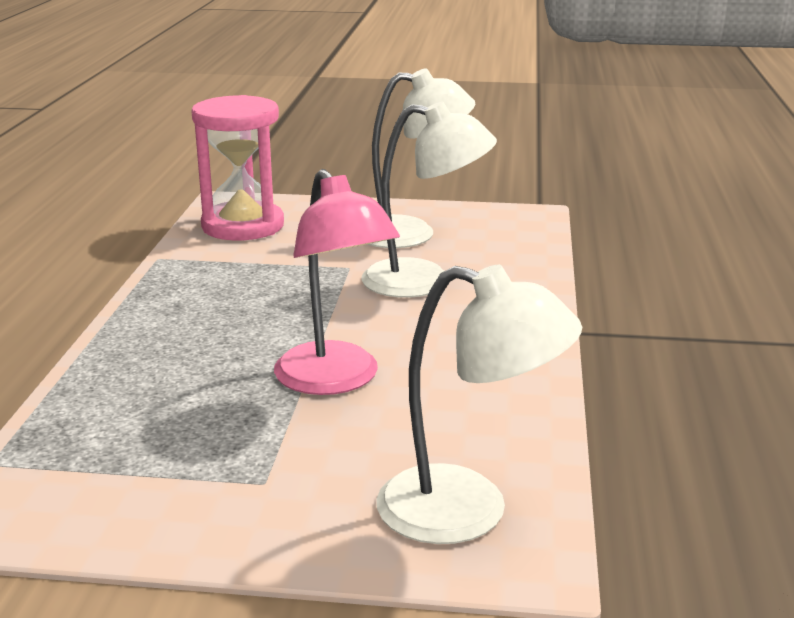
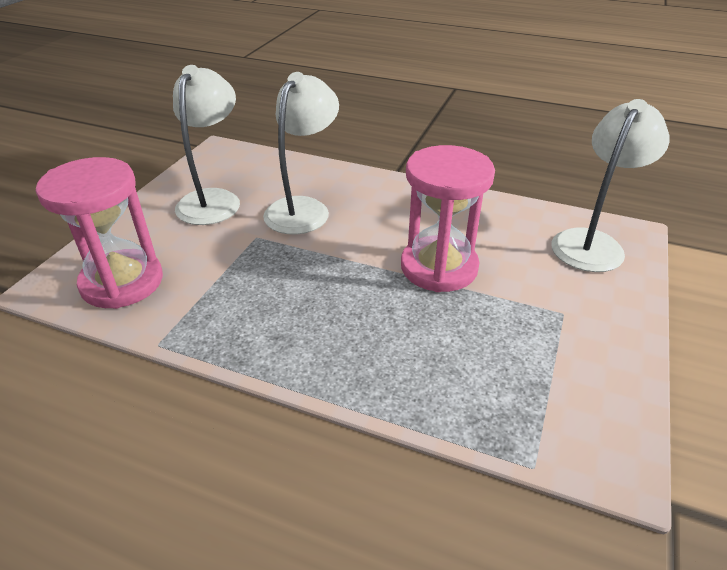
camera: 75 degrees left, 15 degrees up
pink lamp [274,169,400,395] -> pink hourglass [401,145,495,292]

